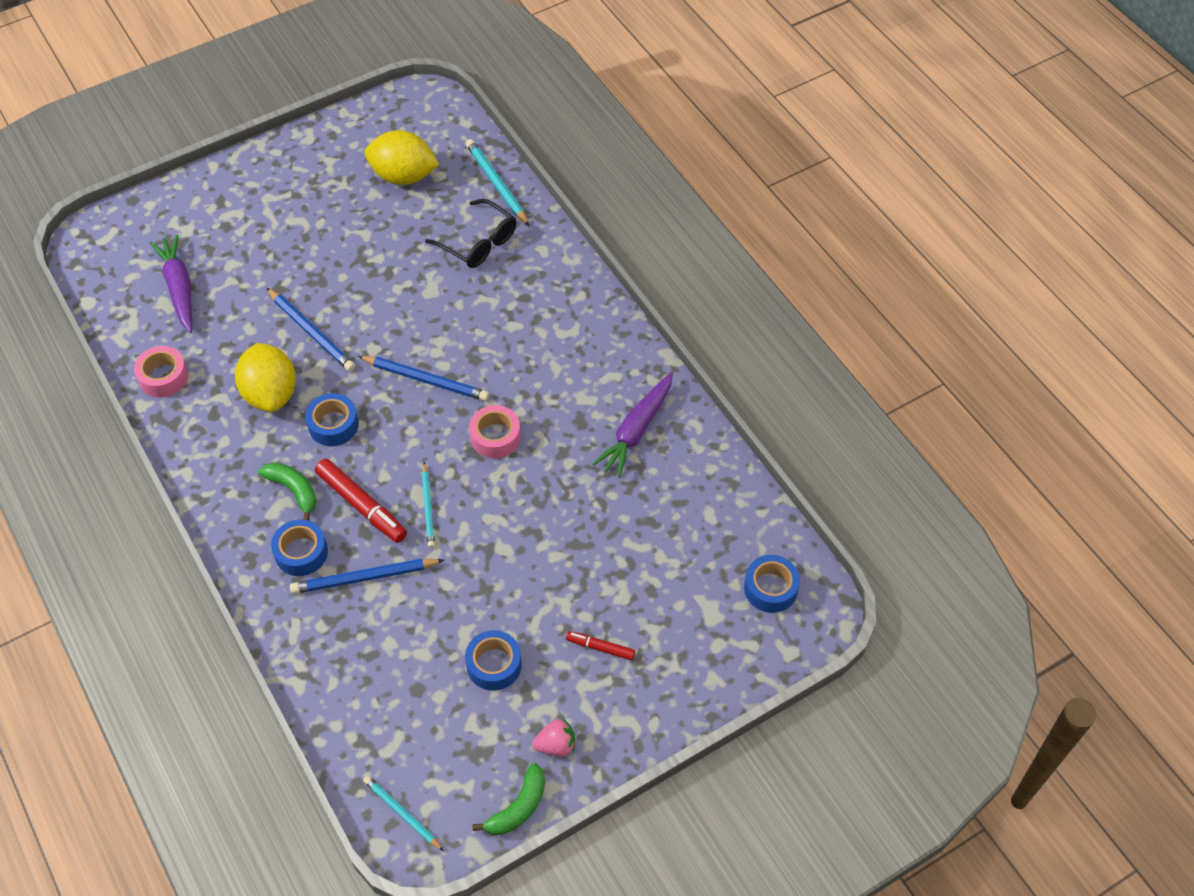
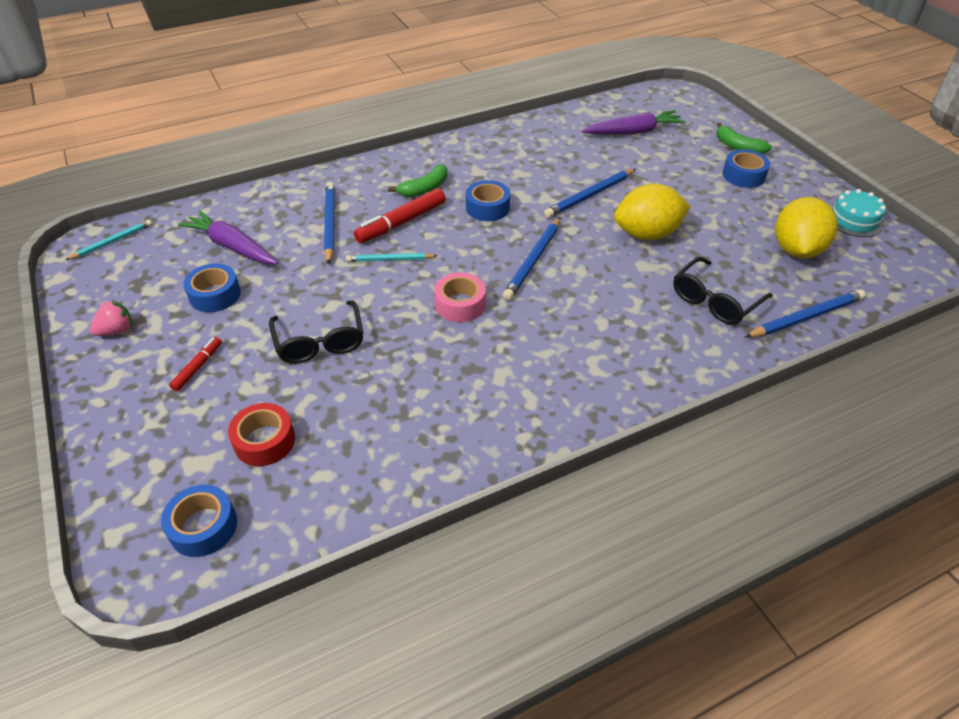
camera: 95 degrees right, 10 degrees down
pink tape [134,346,188,397] -> none
yellow lemon [235,343,296,412] -> yellow lemon moved to [614,183,691,240]
blue tape [271,519,328,576] -> blue tape moved to [723,149,770,188]
turquoise pencil [465,139,529,226] -> blue pencil [745,289,866,338]
green banana [473,763,545,835] -> green banana moved to [716,122,772,154]
pink strawberry [532,718,575,756] -> pink strawberry turned 120 degrees counterclockwise [90,300,132,336]
purple carrot [592,372,673,478] -> purple carrot moved to [178,210,278,264]
none -> red tape [228,403,295,466]
none -> black glasses [269,300,363,364]
none -> turquoise cake [831,189,886,237]

